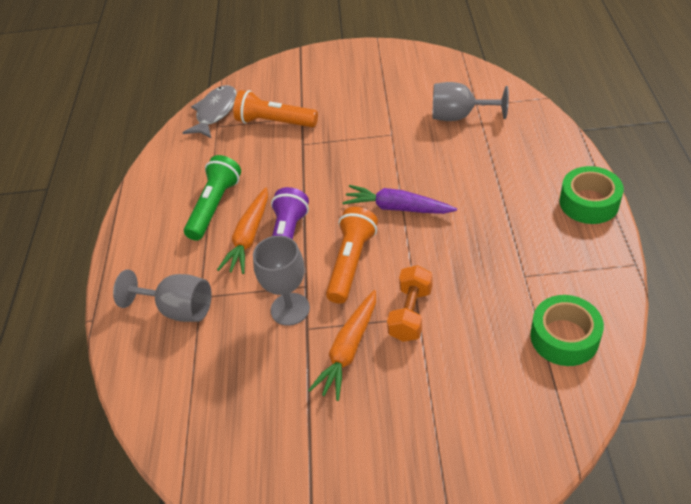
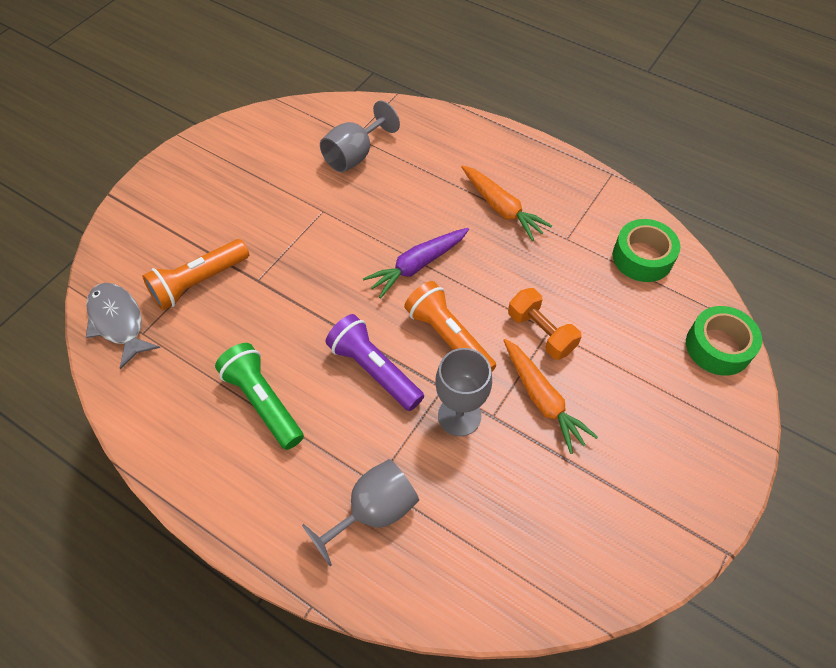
camera: 60 degrees left, 10 degrees up
orange carrot [217,188,268,274] -> orange carrot moved to [461,165,552,241]
green tape [559,166,624,224] -> green tape moved to [686,306,762,376]

